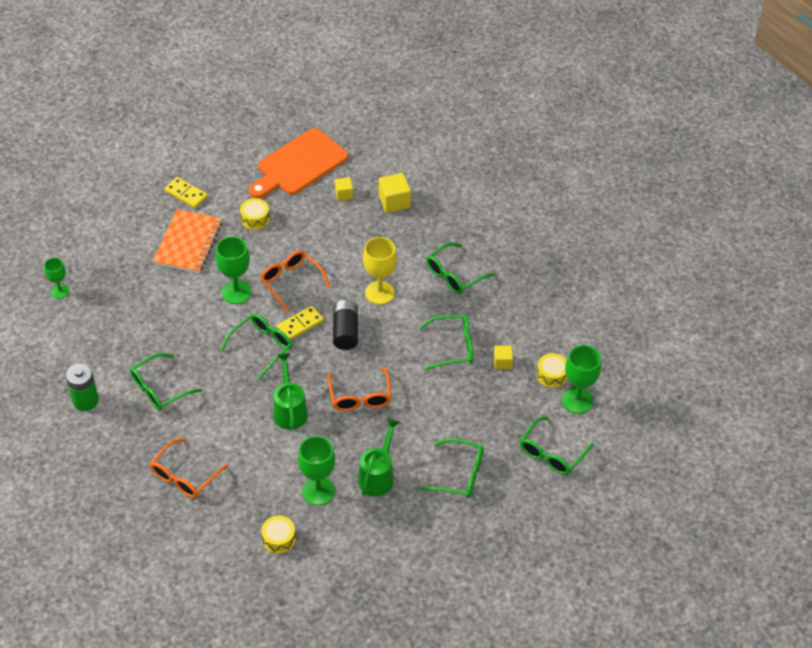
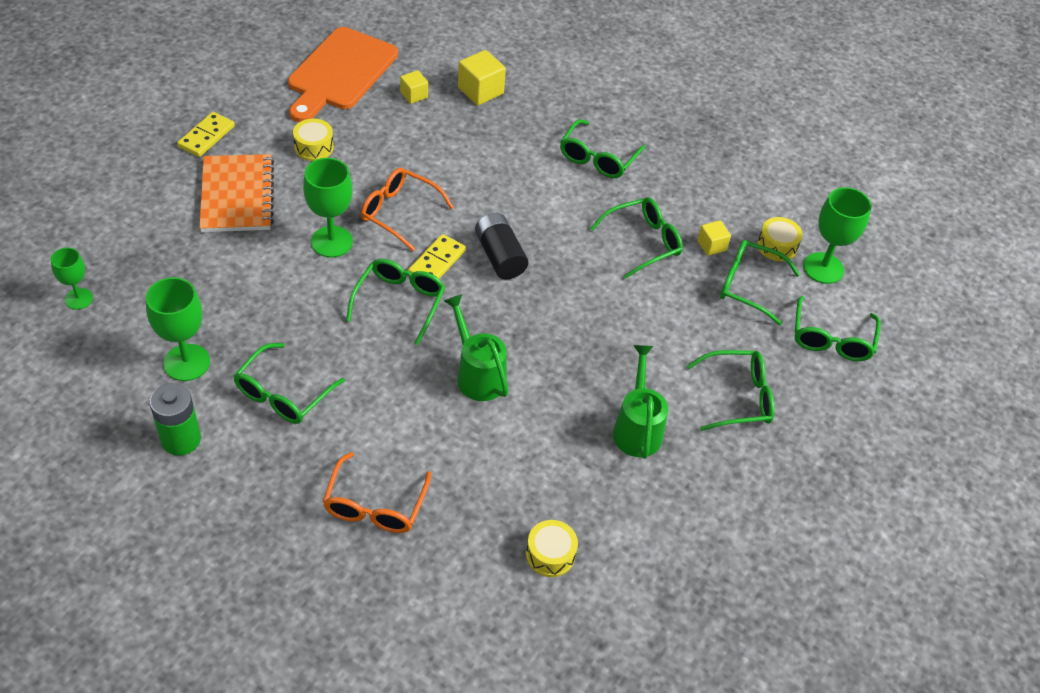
camera: 25 degrees left, 0 degrees up
yellow domino [164,177,208,208] -> yellow domino turned 75 degrees counterclockwise [177,112,235,157]
green goblet [298,436,335,505] -> green goblet moved to [146,277,210,381]
orange glasses [328,367,391,411] -> none
yellow goblet [363,237,397,305] -> none
none -> green glasses [720,240,800,325]

